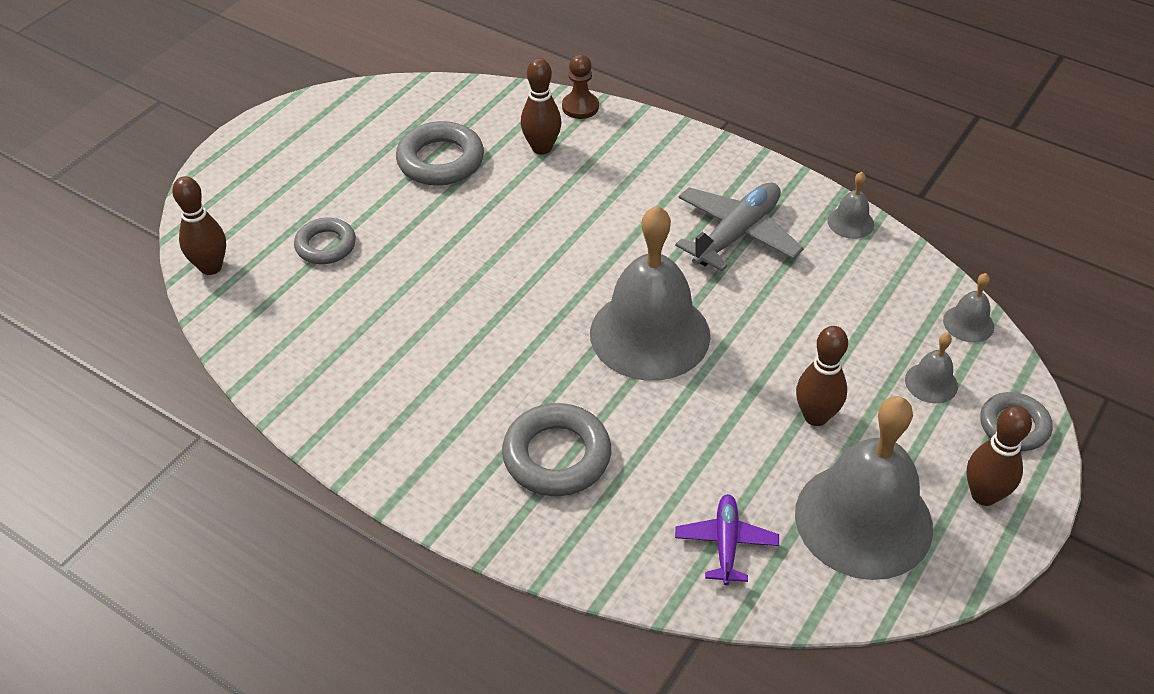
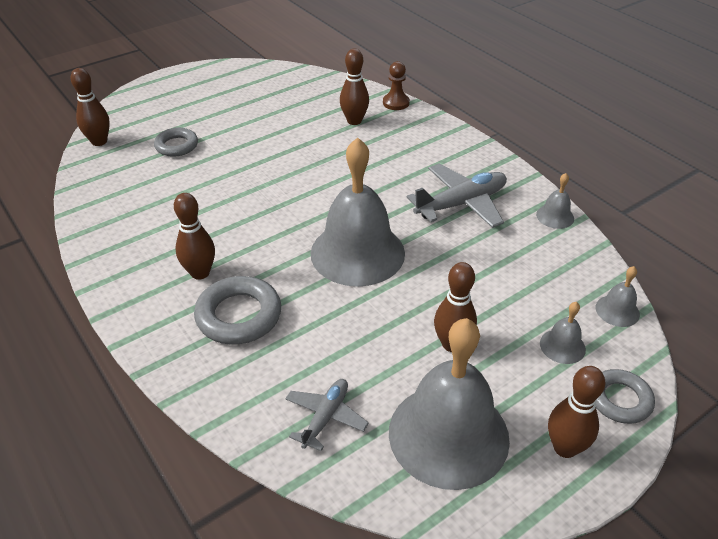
camera: 20 degrees right, 5 degrees down
grey ring [396,121,484,186] -> none
purple plane [675,494,779,585] -> grey plane [285,379,369,451]
none -> brown bowling pin [174,193,215,280]

